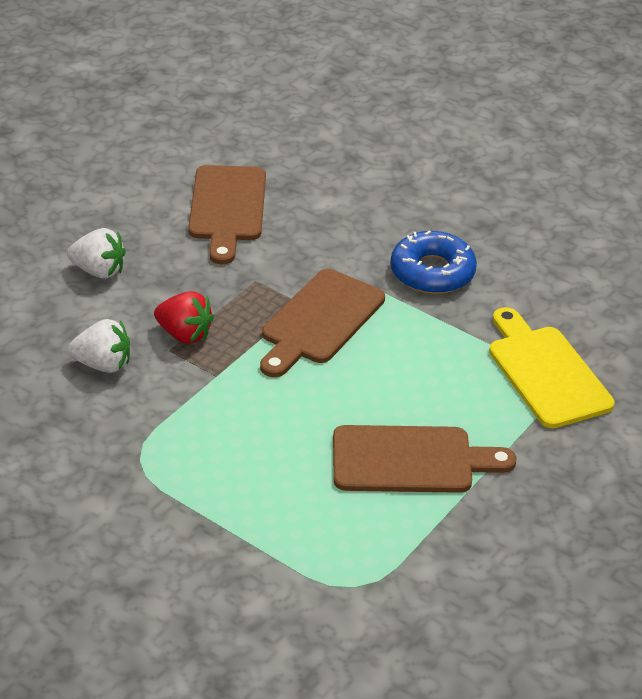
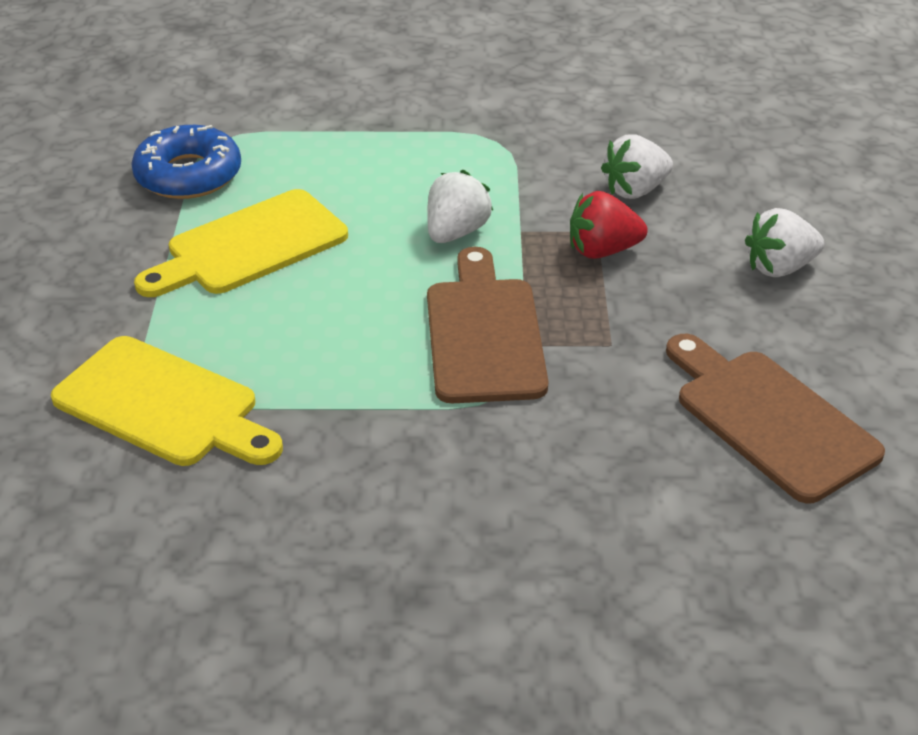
camera: 145 degrees right, 0 degrees up
brown cutting board [333,425,517,493] -> yellow cutting board [134,189,348,297]
blue donut [390,230,477,294] -> blue donut moved to [131,125,241,199]
none -> white strawberry [427,170,493,243]

